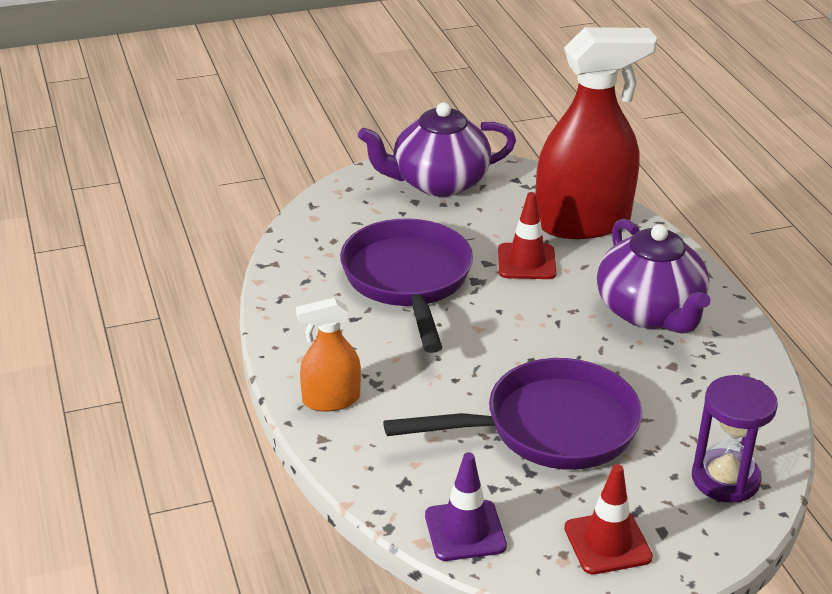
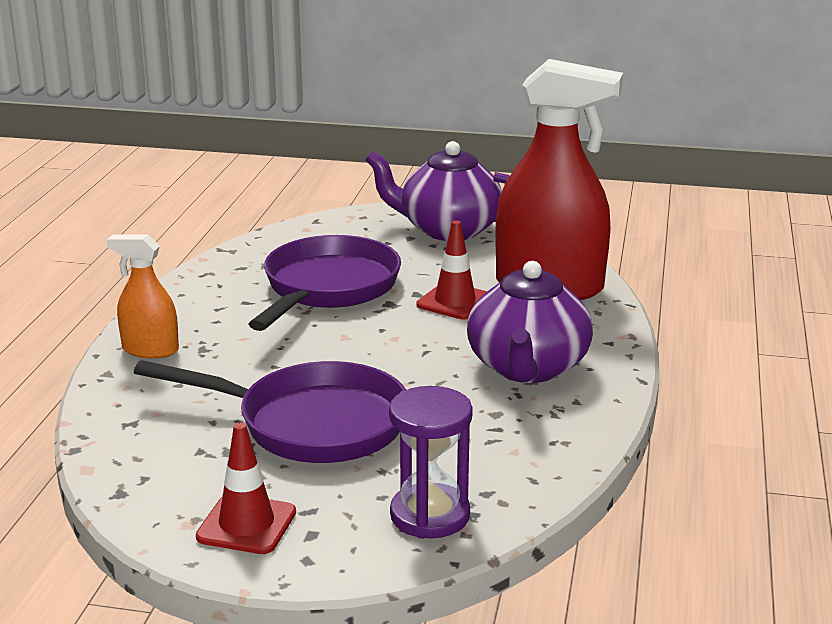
camera: 30 degrees right, 10 degrees down
purple traffic cone [425,452,507,561] -> none

